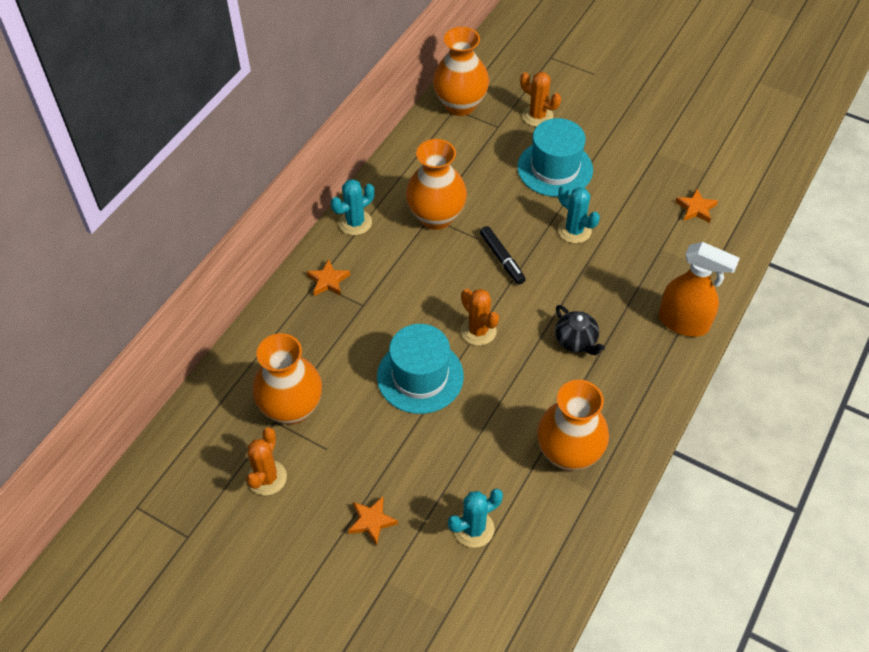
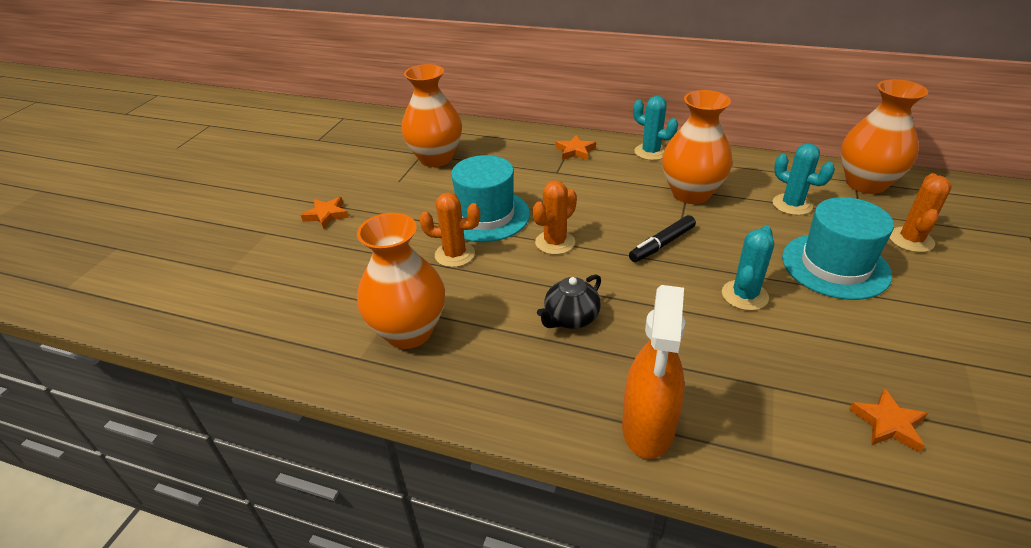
camera: 80 degrees right, 15 degrees down
orange cactus [246,427,287,495] -> orange cactus moved to [420,192,480,267]
turquoise cactus [448,489,503,548] -> turquoise cactus moved to [773,143,835,215]

